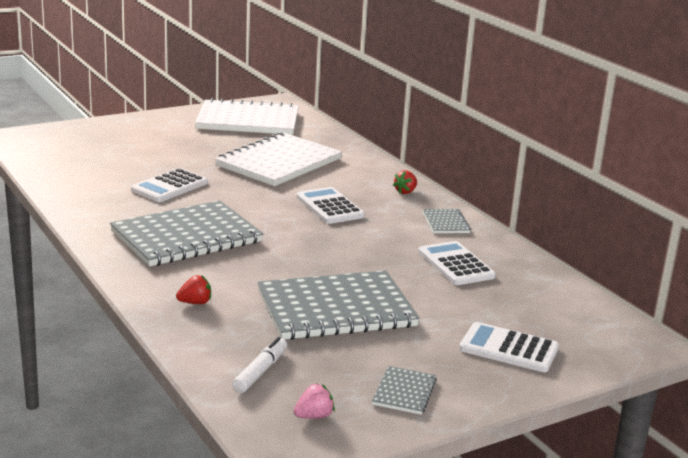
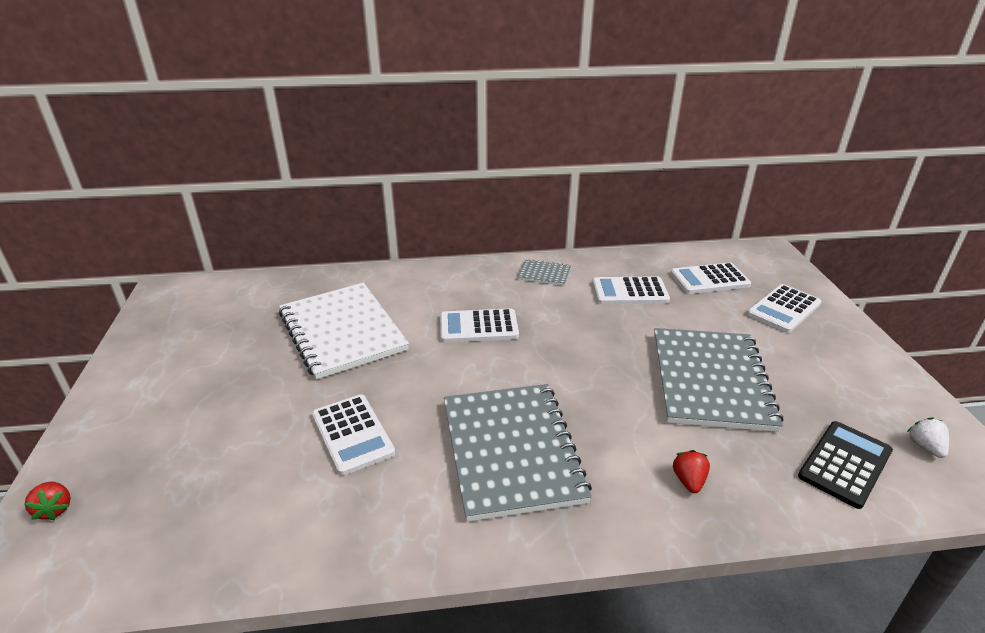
camera: 65 degrees left, 10 degrees up
white notebook [195,98,299,135] -> none
white marker [232,337,287,393] -> black calculator [798,421,893,509]
pink strawberry [294,383,335,419] -> white strawberry [907,417,949,458]
grey notebook [372,366,437,415] -> none
red strawberry [393,170,417,194] -> red strawberry moved to [25,482,71,520]
none -> white calculator [670,263,751,294]

